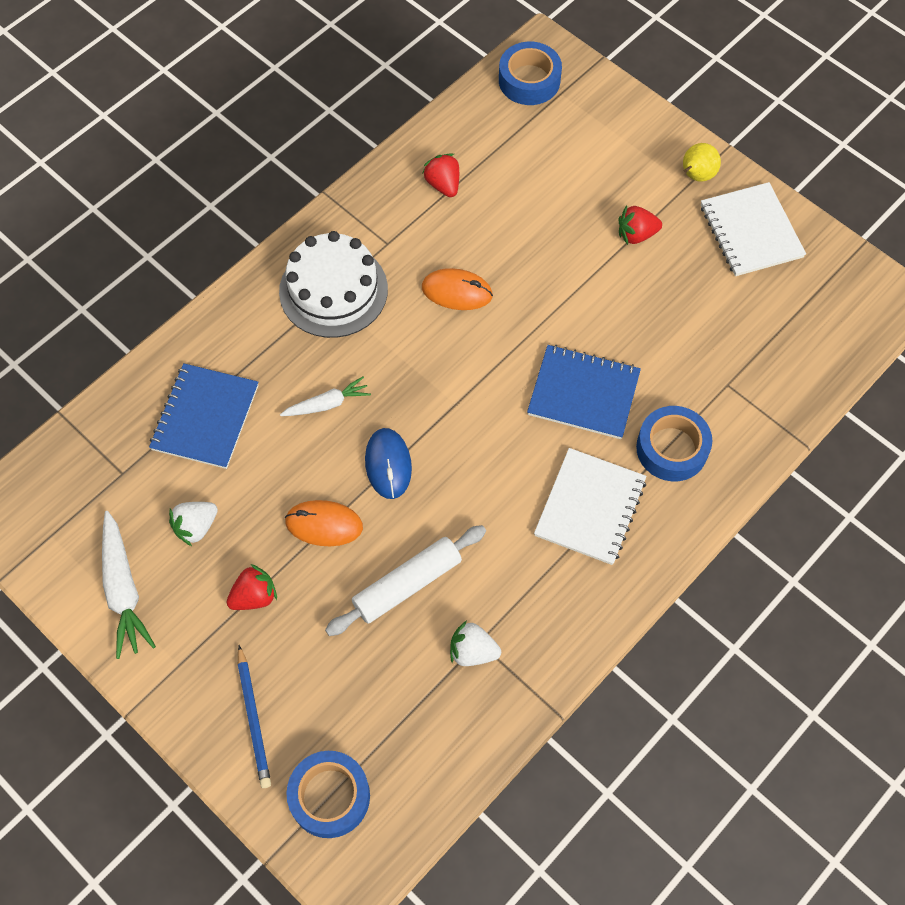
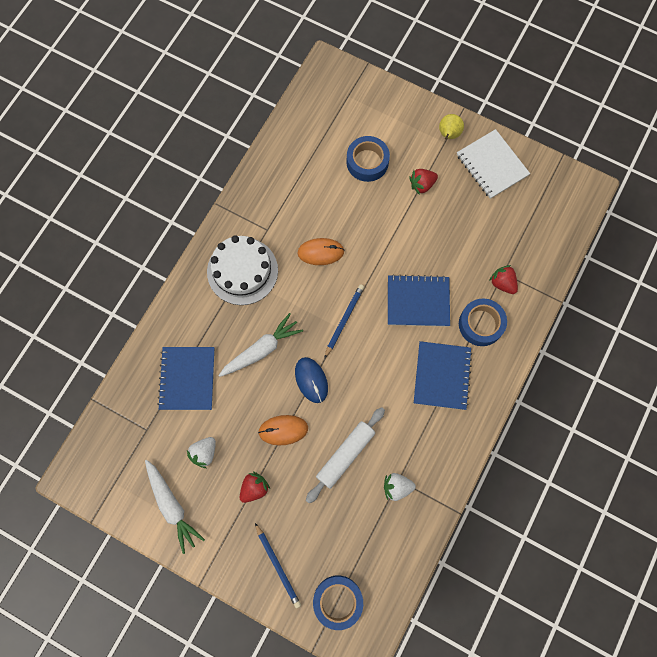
camera: 15 degrees left, 10 degrees up
white carrot [280,377,371,416] -> white carrot [218,313,303,377], size x1.59
red strawberry [422,153,459,197] -> red strawberry moved to [489,265,518,294]
blue tape [499,42,562,105] -> blue tape moved to [346,136,390,182]
white notebook [534,448,647,565] -> blue notebook [414,341,472,410]
none -> blue pencil [324,284,364,359]

